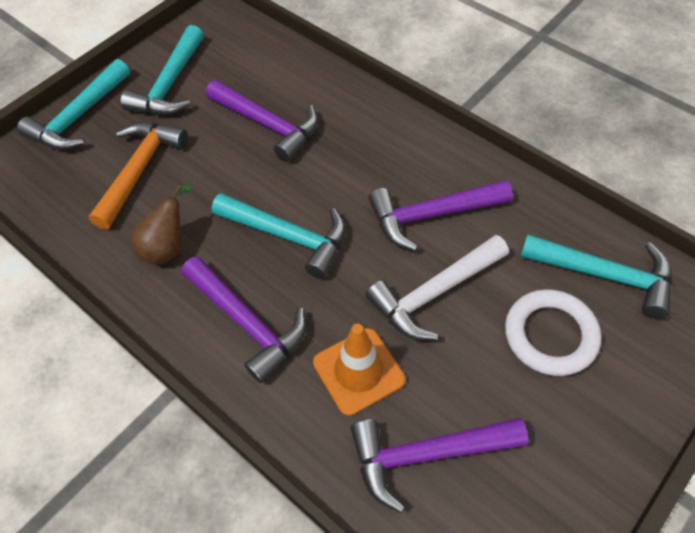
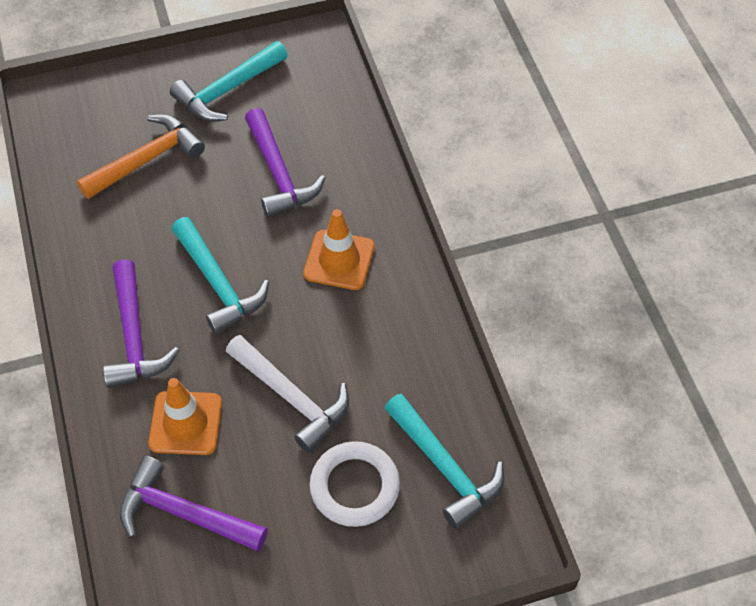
camera: 30 degrees right, 0 degrees up
turquoise hammer [17,59,130,150] -> none
brown pear [131,184,192,265] -> none
white hammer [365,235,509,340] -> white hammer turned 135 degrees counterclockwise [226,335,349,453]
purple hammer [369,180,513,251] -> none
none -> orange traffic cone [303,209,374,290]

